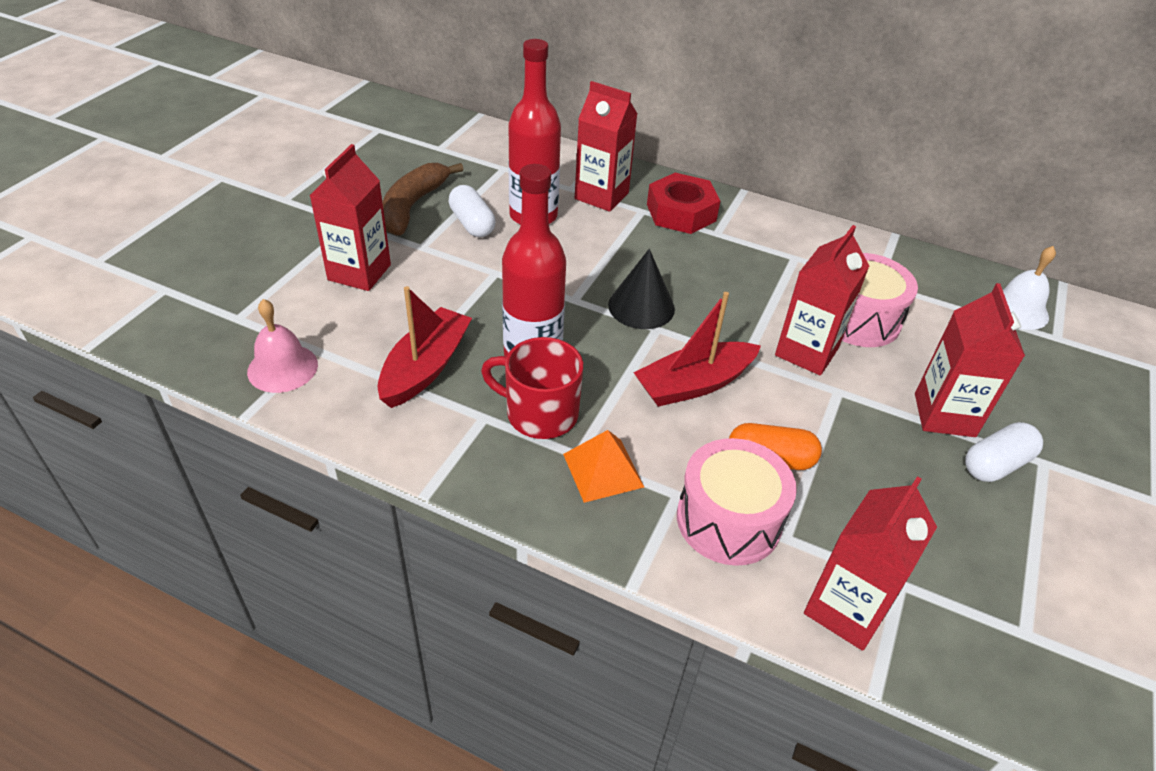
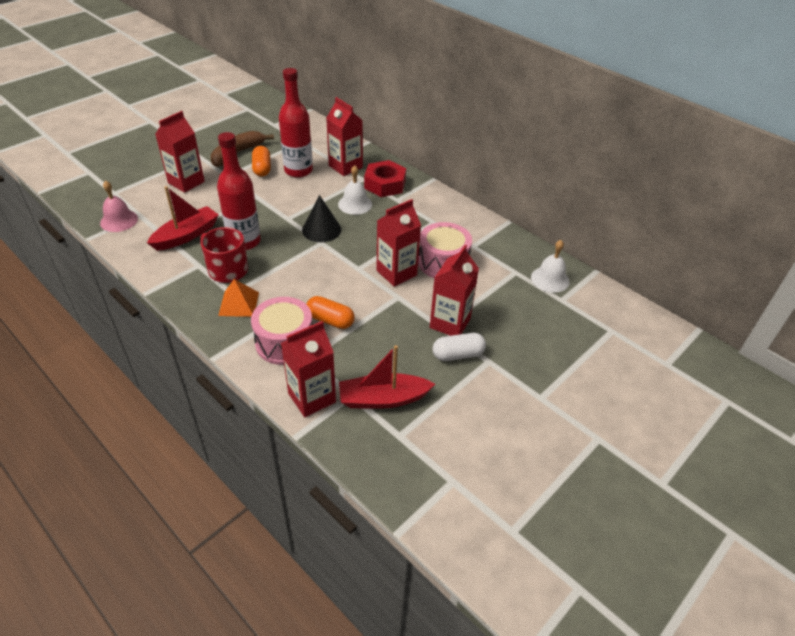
camera: 20 degrees right, 0 degrees up
white capsule [448,185,496,237] -> orange capsule [252,146,271,177]
red boat [633,292,761,407] -> red boat moved to [339,345,435,409]
none -> white bell [338,165,372,215]

